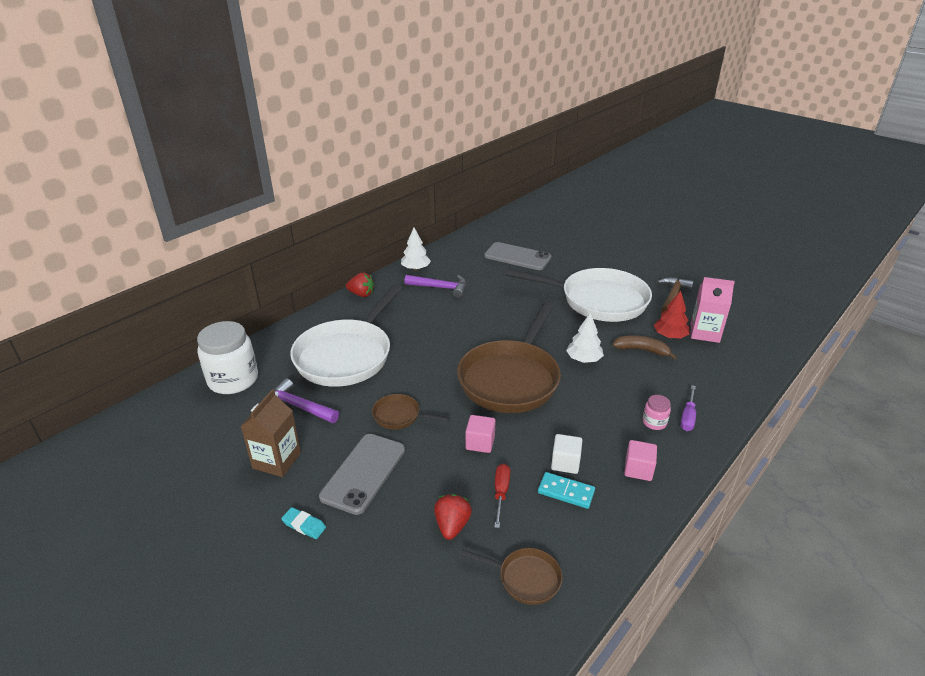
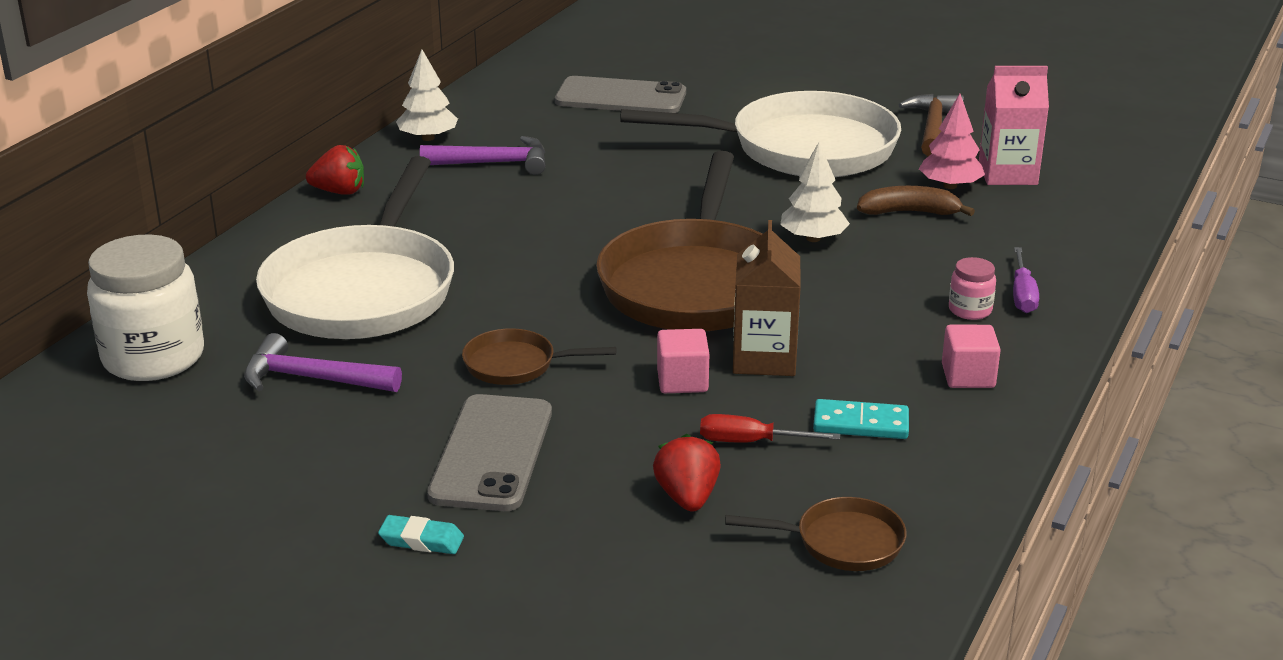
camera: 15 degrees left, 5 degrees down
brown carton [240,389,301,477] -> brown carton moved to [733,220,801,376]
red screwdriver [494,464,510,528] -> red screwdriver turned 75 degrees counterclockwise [700,414,840,443]
white cube [551,434,582,474] -> none
red tree [654,291,690,339] -> pink tree [919,94,985,189]

